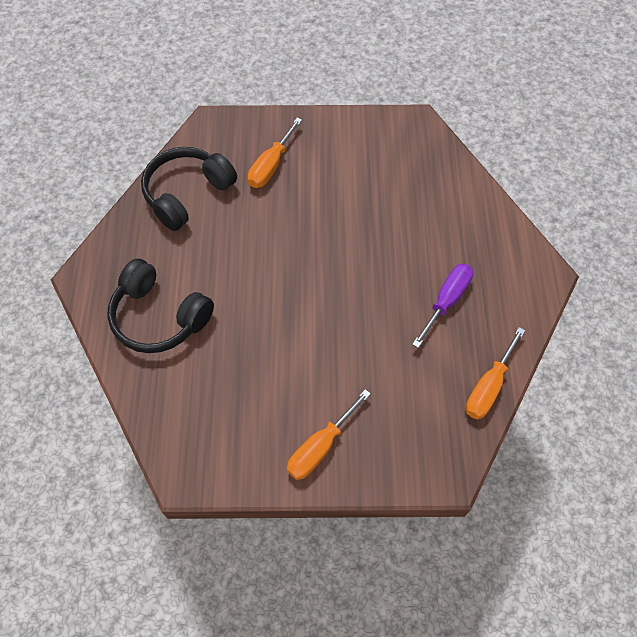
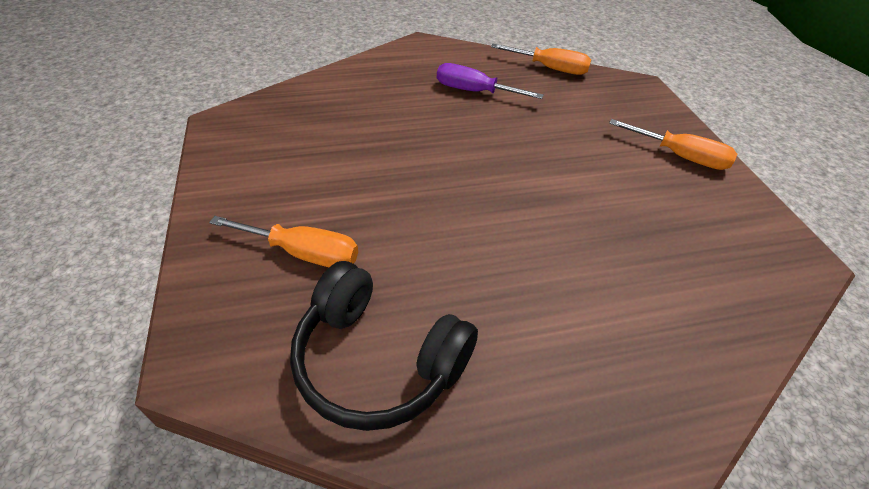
camera: 105 degrees left, 15 degrees down
black headphones [107,259,214,353] -> none

